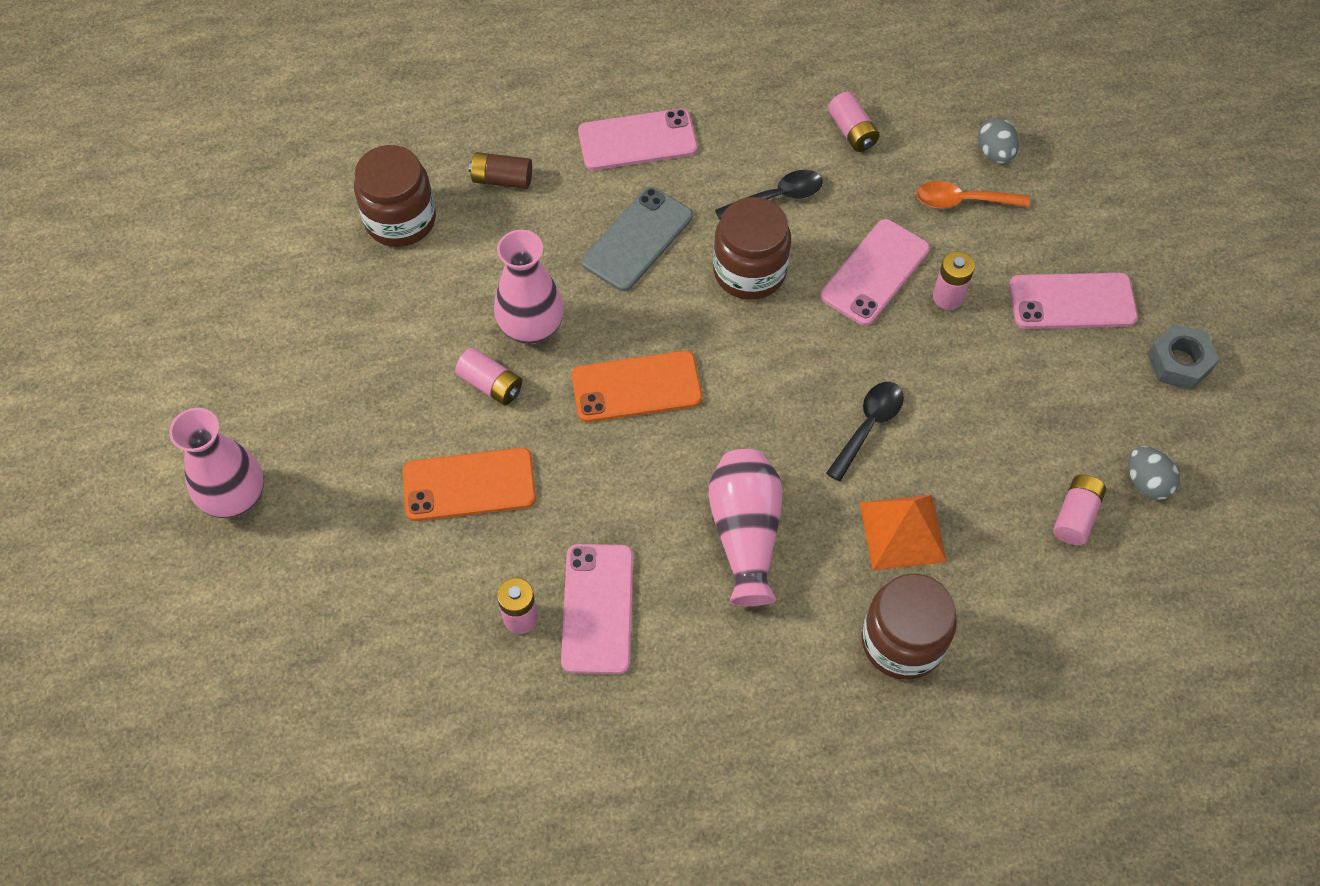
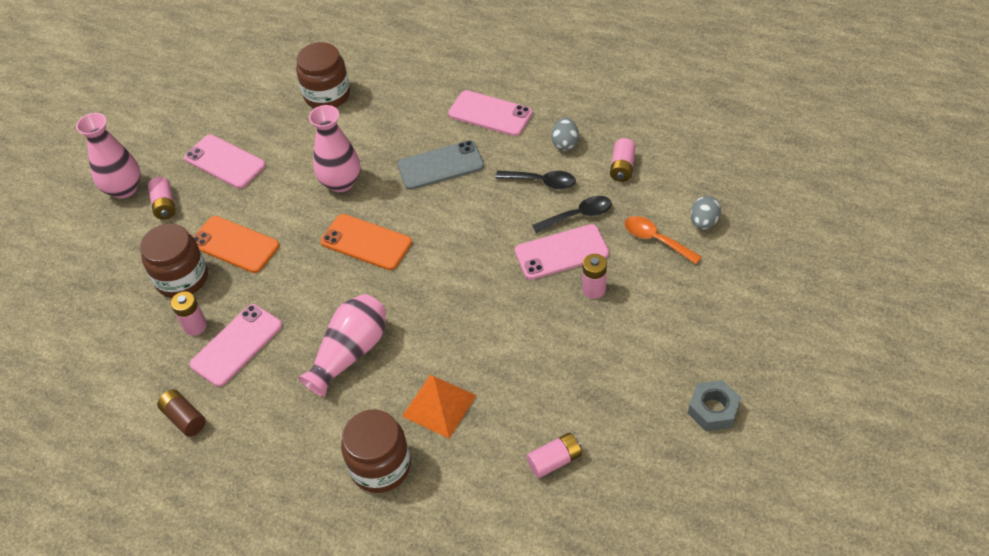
camera: 40 degrees right, 10 degrees down
pink battery [455,348,522,405] -> pink battery moved to [148,177,176,220]
brown battery [469,152,532,189] -> brown battery moved to [157,389,206,437]
brown jar [713,197,791,300] -> brown jar moved to [140,224,208,298]
black spoon [826,382,904,482] -> black spoon moved to [532,196,612,233]
pink phone [1009,273,1138,329] -> pink phone moved to [184,135,266,189]
grey egg [1128,446,1180,500] -> grey egg moved to [552,117,579,151]

